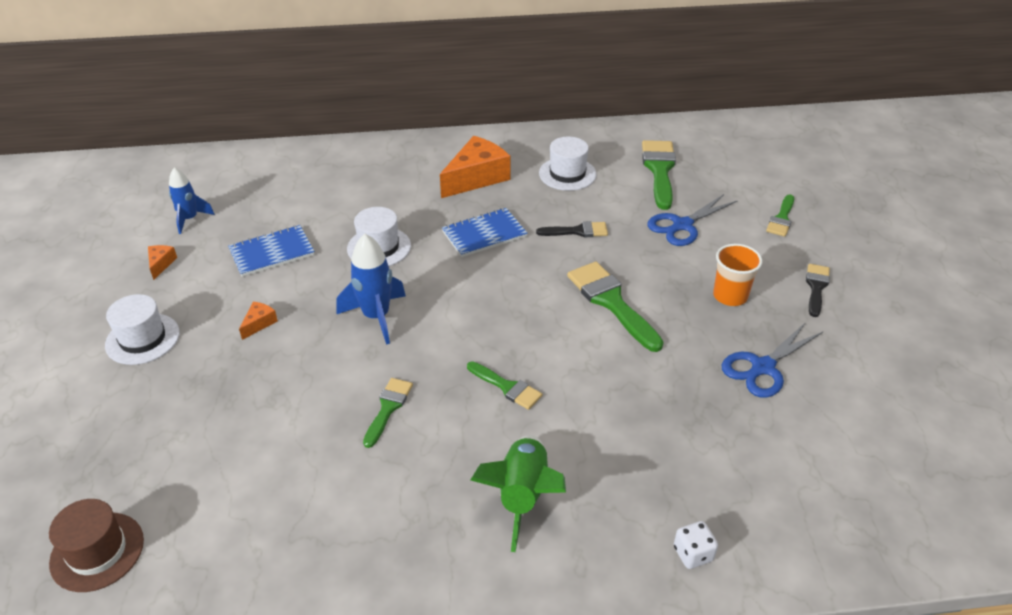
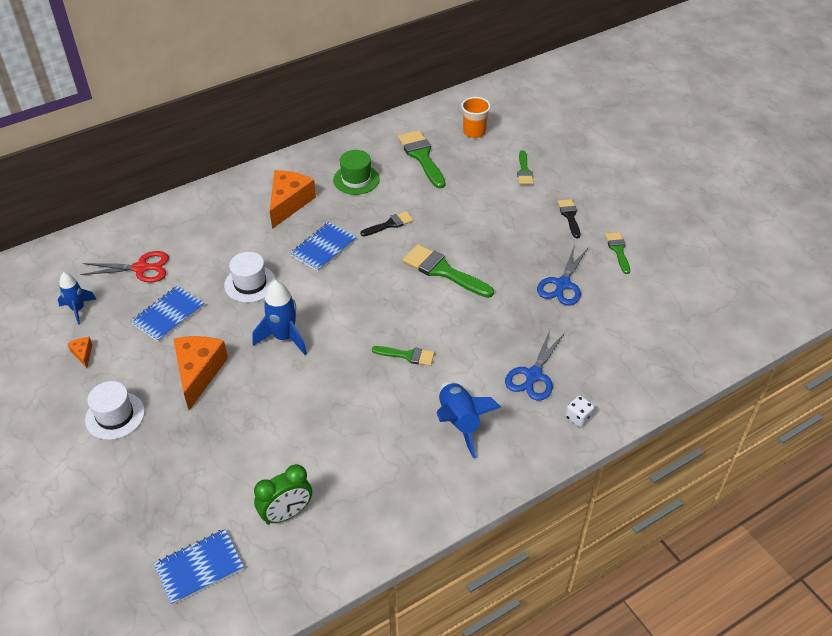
camera: 25 degrees left, 5 degrees up
brown hat [49,499,144,592] -> blue notebook [154,529,244,605]
orange cheese [239,302,278,340] -> orange cheese [173,336,228,410], size x2.26
green brush [363,378,413,448] -> green brush moved to [605,232,630,274]
green rocket [470,435,566,552] -> blue rocket [436,381,501,458]
white hat [539,137,597,191] -> green hat [333,150,380,195]
blue scissors [647,194,738,246] -> blue scissors moved to [505,330,565,401]
orange cup [713,244,763,306] -> orange cup moved to [461,97,491,138]
none -> red scissors [80,251,169,283]
none -> green clock [254,464,312,525]

